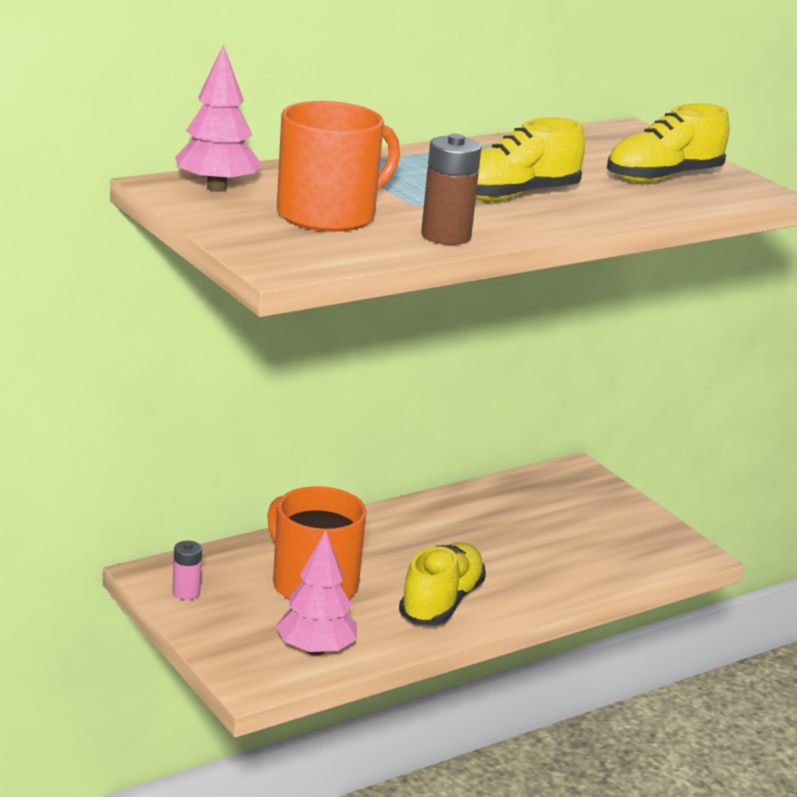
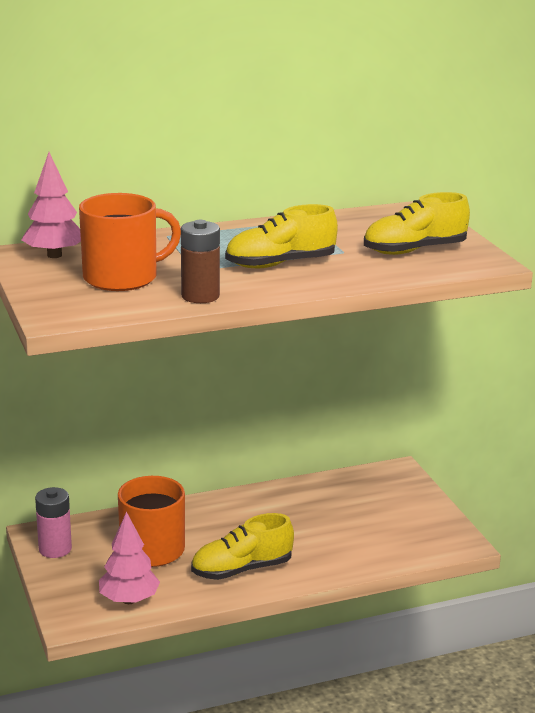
camera: 15 degrees right, 0 degrees up
pink battery [172,541,202,600] -> pink battery [35,487,72,558], size x1.61
yellow shoe [399,542,486,625] -> yellow shoe turned 150 degrees counterclockwise [191,513,294,580]

